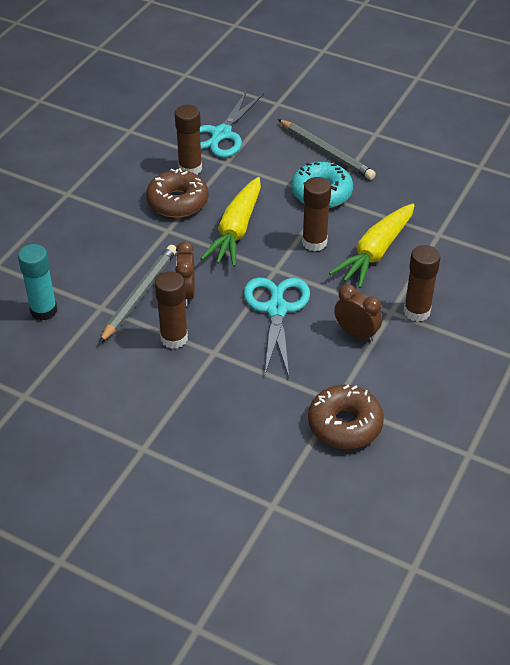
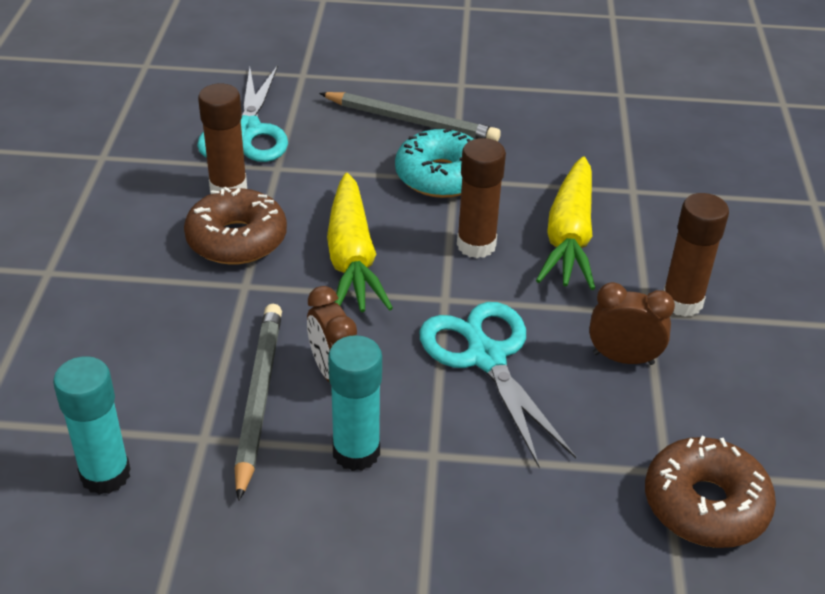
camera: 25 degrees left, 5 degrees down
brown glue stick [155,271,188,349] -> turquoise glue stick [328,335,382,471]

